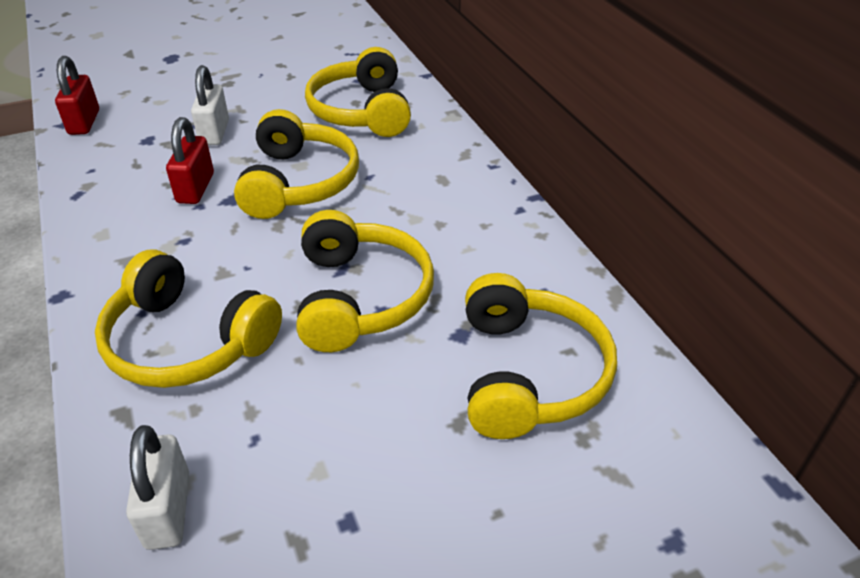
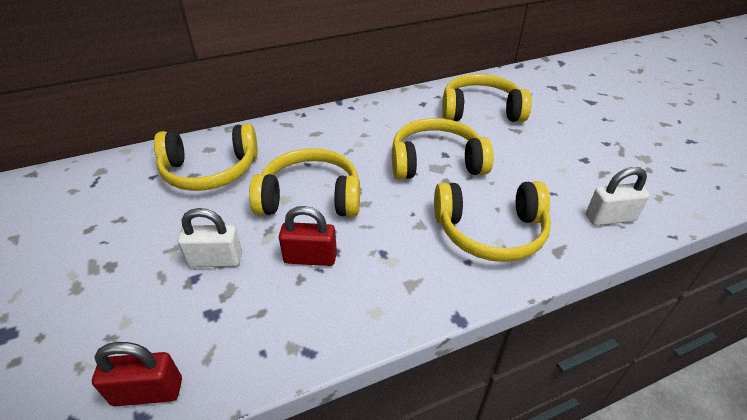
camera: 90 degrees left, 0 degrees up
yellow headphones [95,249,282,388] -> yellow headphones turned 60 degrees clockwise [434,181,551,262]

